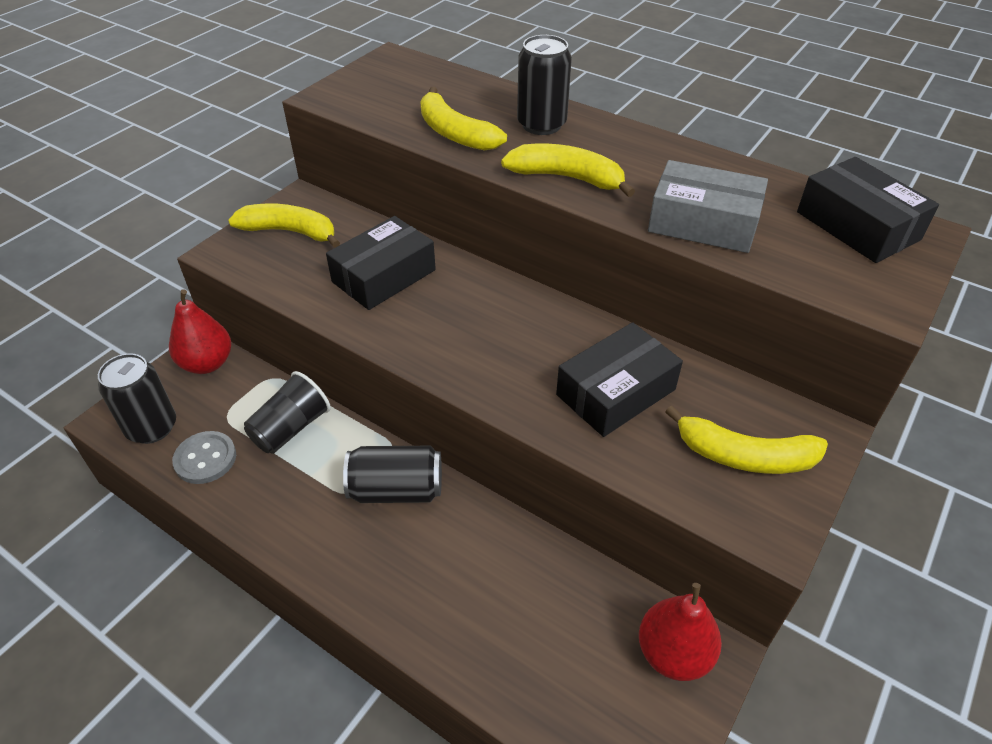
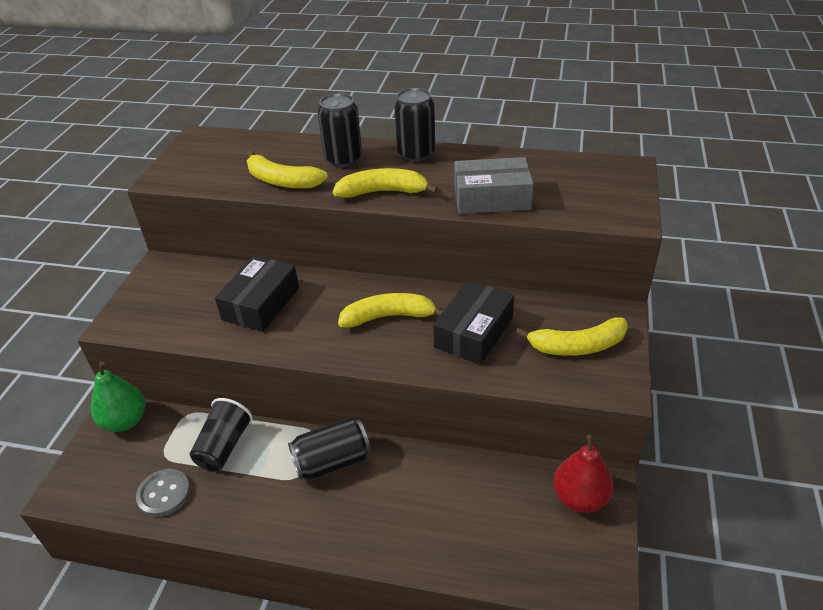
camera: 20 degrees left, 5 degrees down
black can [98,353,176,444] -> black can moved to [394,88,435,162]
red pear [169,289,231,374] -> green pear [91,362,145,432]
yellow banana [228,203,340,248] -> yellow banana moved to [338,293,443,328]
black box [797,157,939,263] -> none

